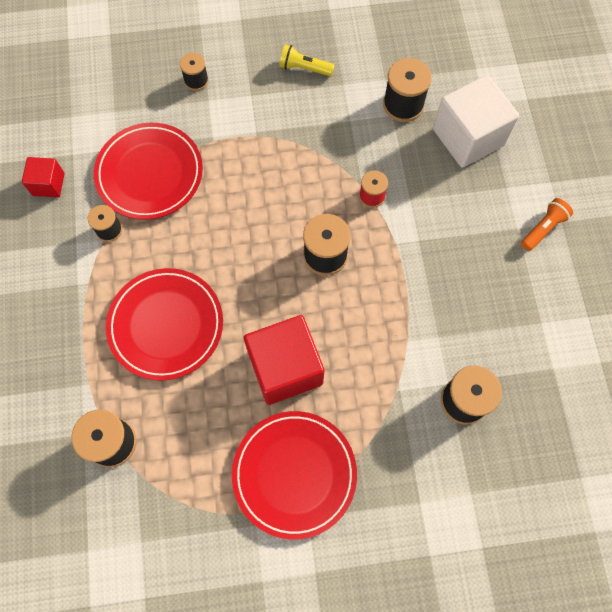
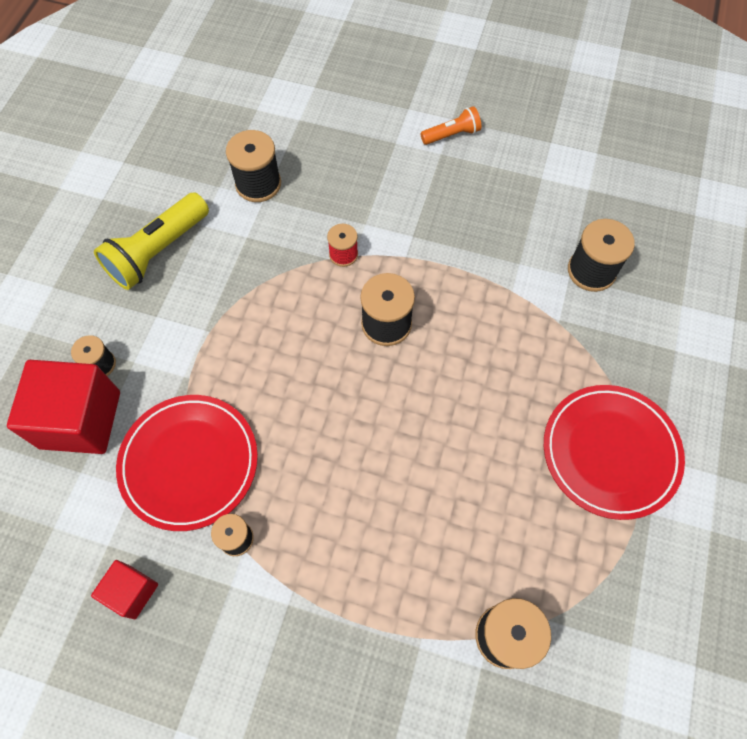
camera: 65 degrees left, 5 degrees down
red plate [106,268,223,381] -> none
red cube [244,315,325,405] -> red cube moved to [7,360,120,454]
yellow flashlight [279,44,335,76] -> yellow flashlight [94,192,209,290], size x1.83
white cube [433,75,519,168] -> none
orange flashlight [521,198,573,251] -> orange flashlight turned 90 degrees clockwise [421,106,481,145]

